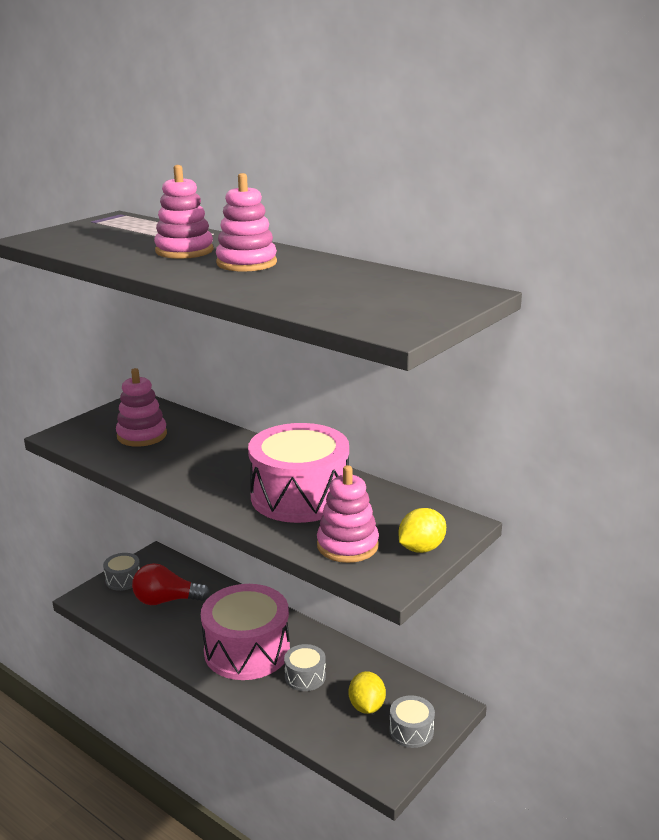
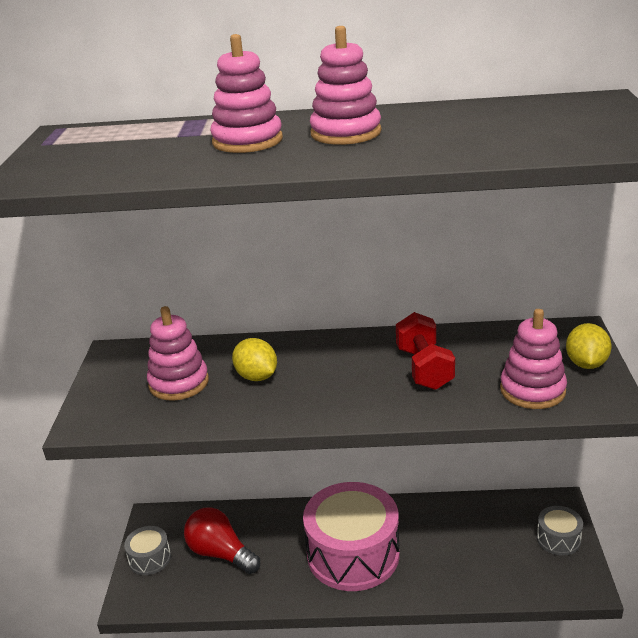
camera: 35 degrees left, 5 degrees up
red light bulb [132,563,211,605] -> red light bulb turned 75 degrees clockwise [184,507,260,574]
pink drum [248,423,349,523] -> red dumbbell [396,312,455,390]
grey drum [284,644,326,691] -> none
yellow lemon [349,671,386,714] -> yellow lemon moved to [232,338,277,381]

